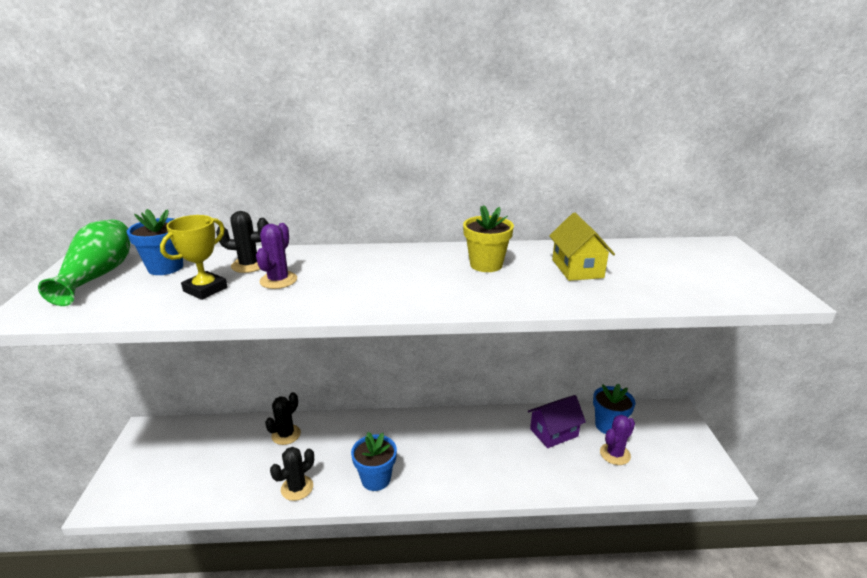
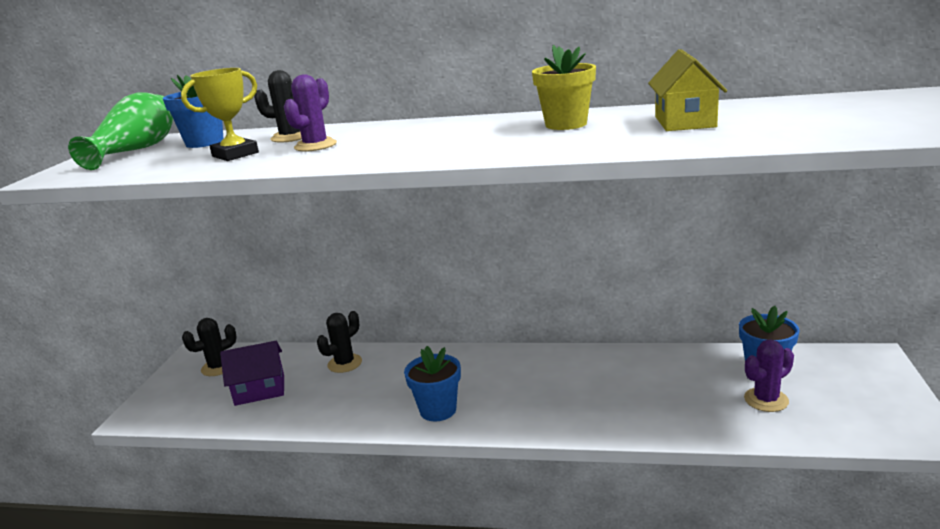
camera: 15 degrees right, 5 degrees down
black cactus [270,447,314,501] -> black cactus moved to [182,318,237,376]
purple house [528,395,586,448] -> purple house moved to [220,341,284,406]

